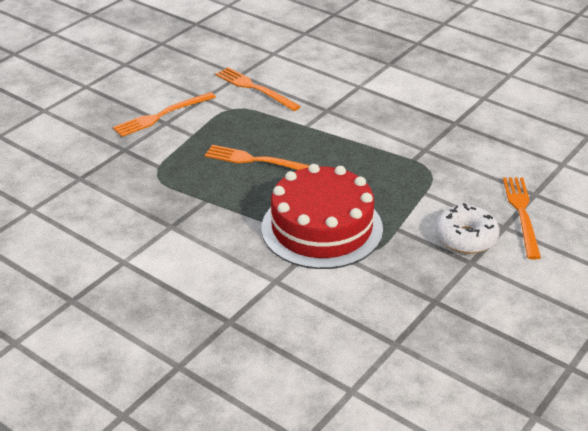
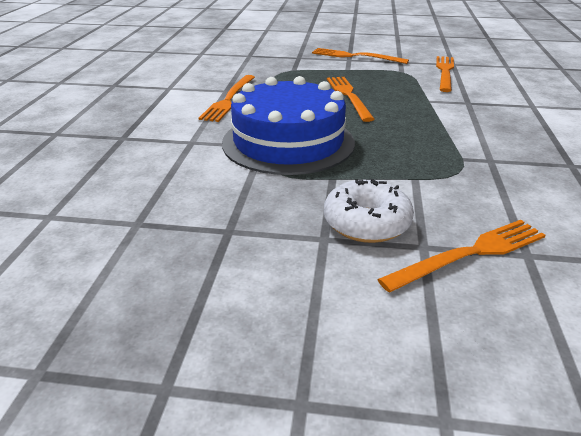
camera: 60 degrees right, 5 degrees down
red cake [261,164,383,269] -> blue cake [222,76,355,175]
none -> orange fork [199,75,255,122]

